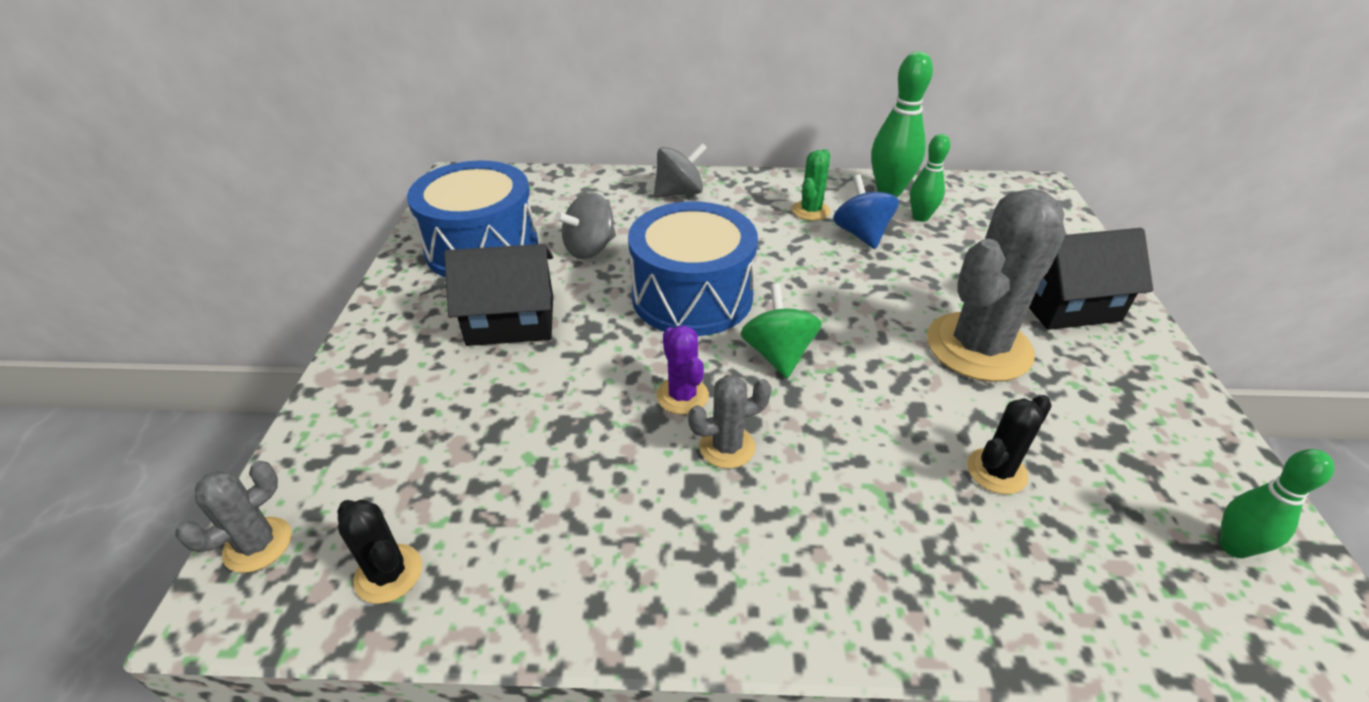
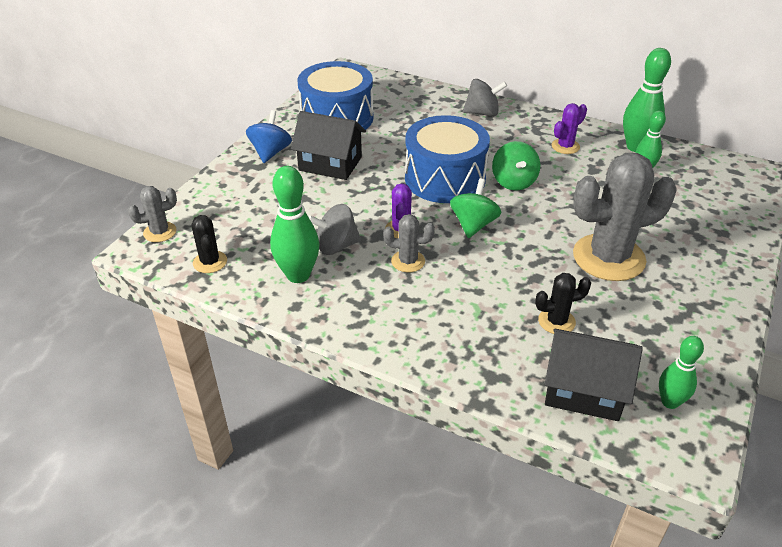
camera: 25 degrees right, 0 degrees up
grey spinning top [555,193,616,259] -> grey spinning top moved to [308,204,361,255]
green cactus [792,149,831,221] -> purple cactus [552,103,587,154]
blue spinning top [833,174,899,249] -> blue spinning top moved to [246,110,292,163]
black house [1029,228,1153,330] -> black house moved to [545,329,643,421]
none -> green bowling pin [270,166,319,283]
none -> green spinning top [492,141,540,191]

